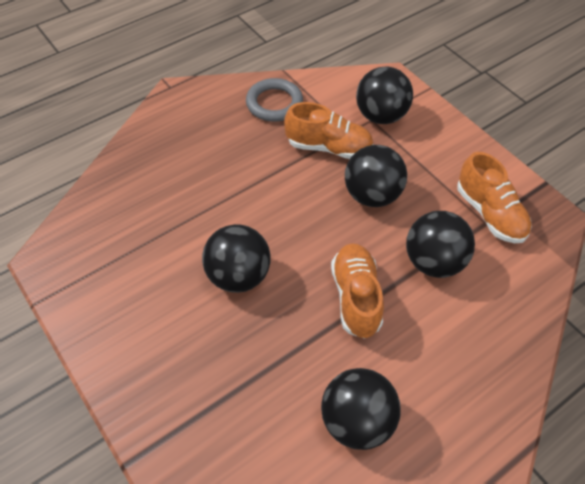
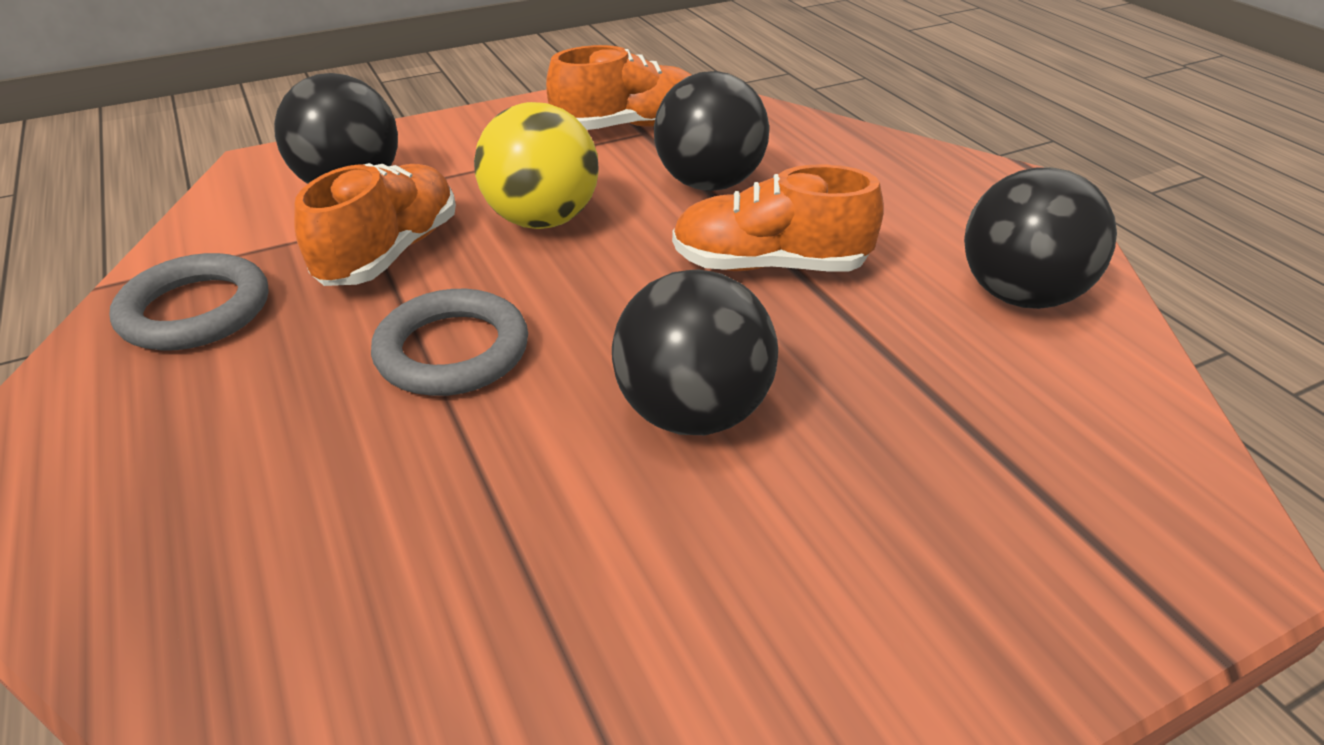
camera: 80 degrees left, 15 degrees down
black ball [345,145,407,207] -> yellow ball [474,102,599,229]
none -> grey ring [371,289,528,396]

